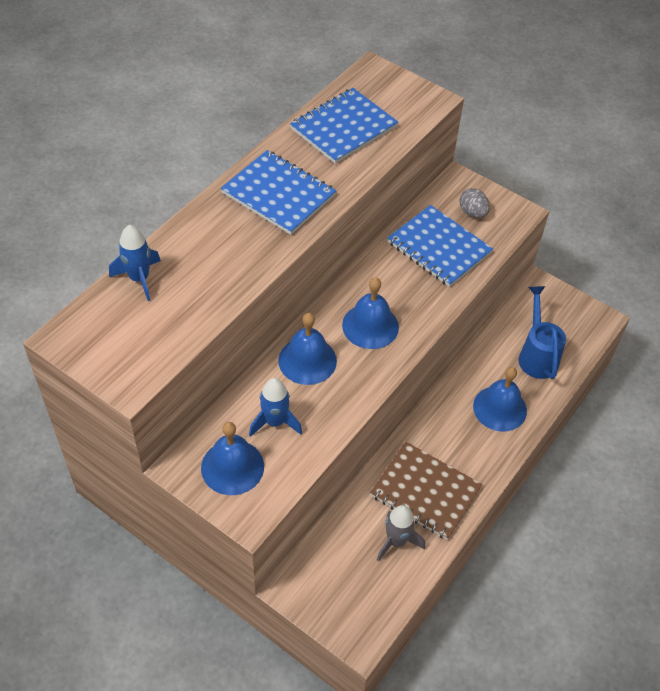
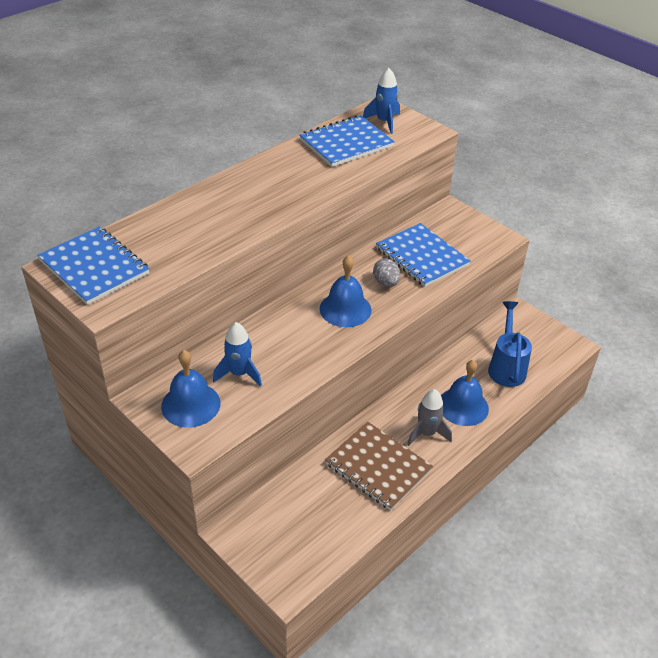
camera: 10 degrees right, 10 degrees down
blue rocket [109,225,161,301] -> blue rocket moved to [363,68,400,134]
blue notebook [221,150,336,235] -> blue notebook moved to [37,227,150,305]
blue bell [278,313,337,385] -> none
grey rocket [377,505,425,562] -> grey rocket moved to [407,389,452,446]
grey egg [459,188,490,218] -> grey egg moved to [373,259,401,287]

